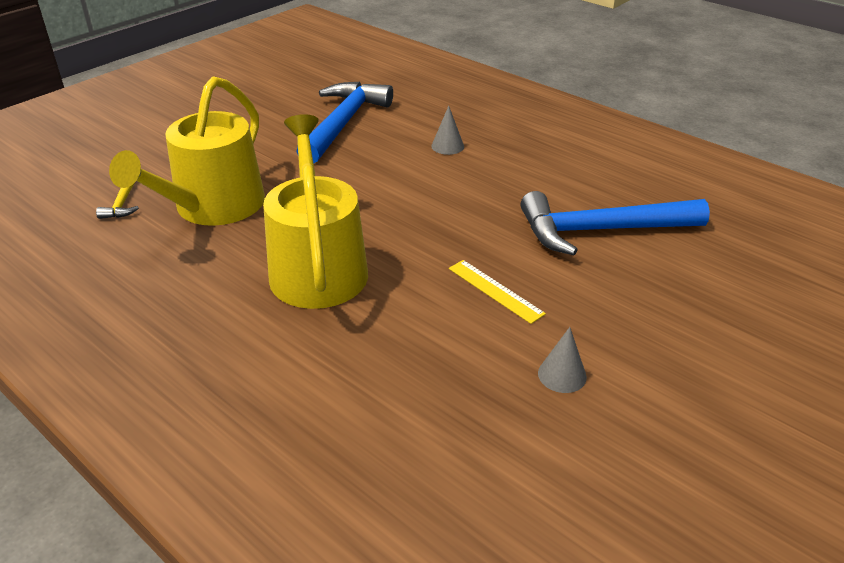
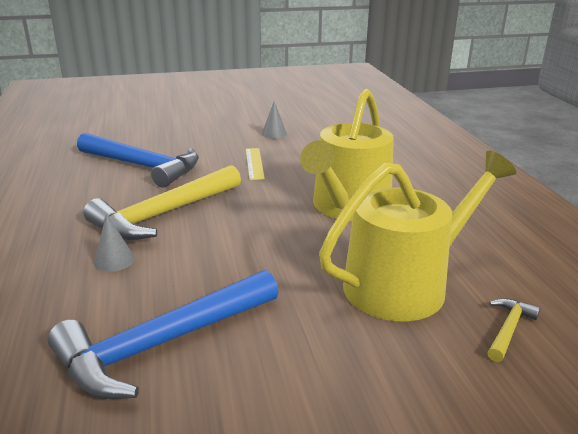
camera: 145 degrees left, 10 degrees down
none -> yellow hammer [83,165,241,240]

